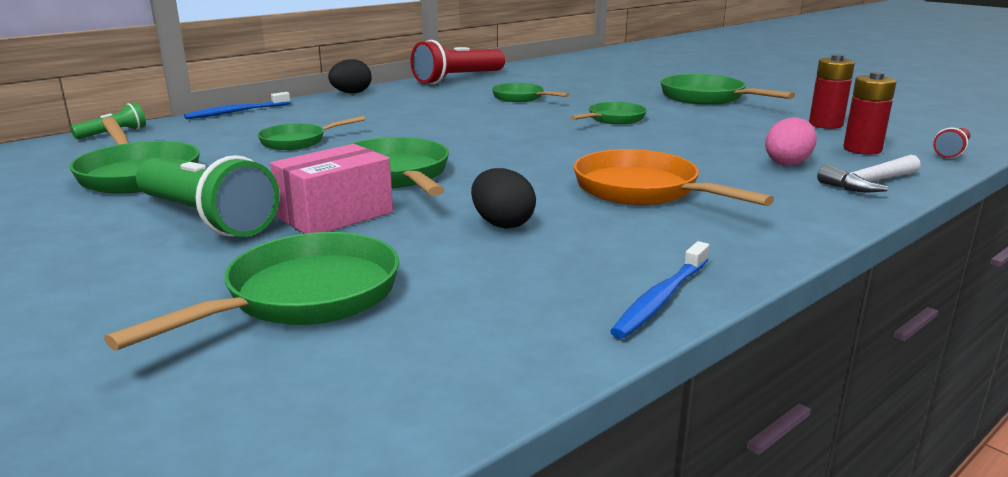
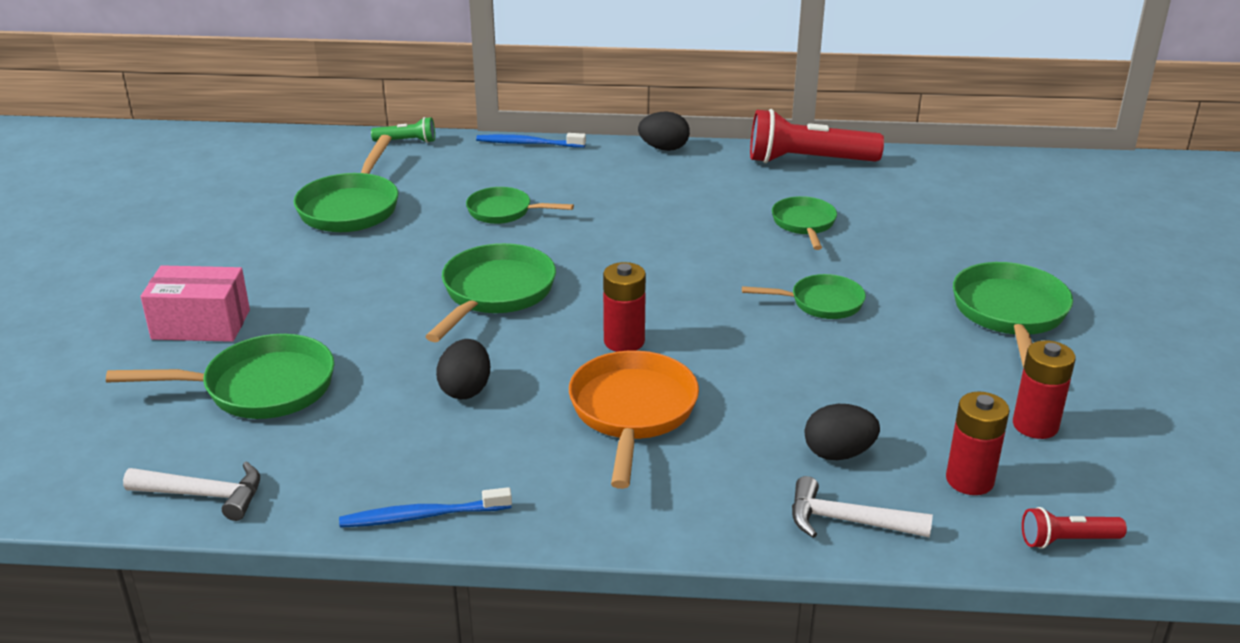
camera: 45 degrees right, 10 degrees up
green flashlight [136,155,280,237] -> none
pink box [270,144,393,234] -> pink box moved to [141,265,250,342]
pink egg [765,117,817,166] -> black egg [805,404,880,460]
none -> white hammer [123,461,260,521]
none -> red battery [603,262,646,352]

